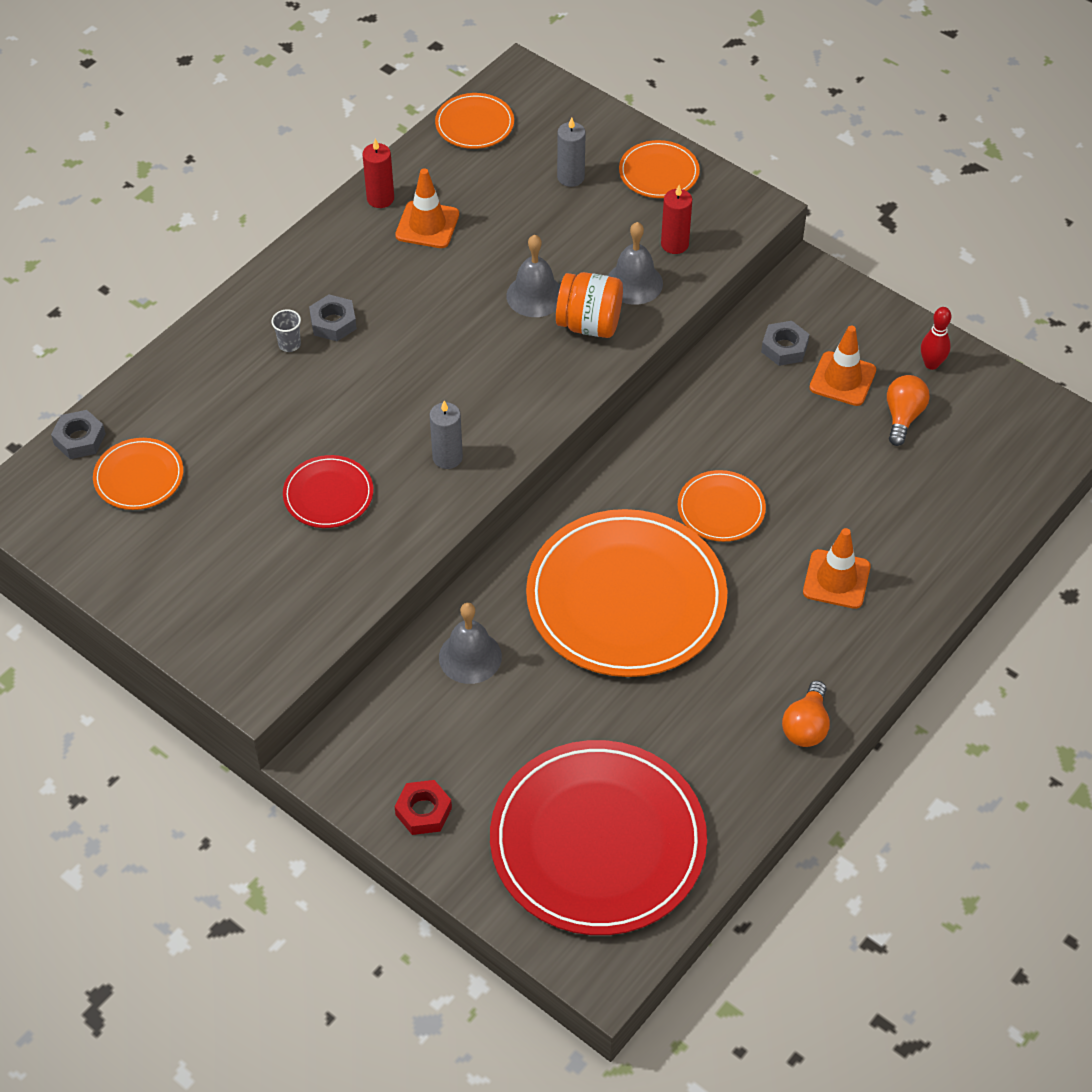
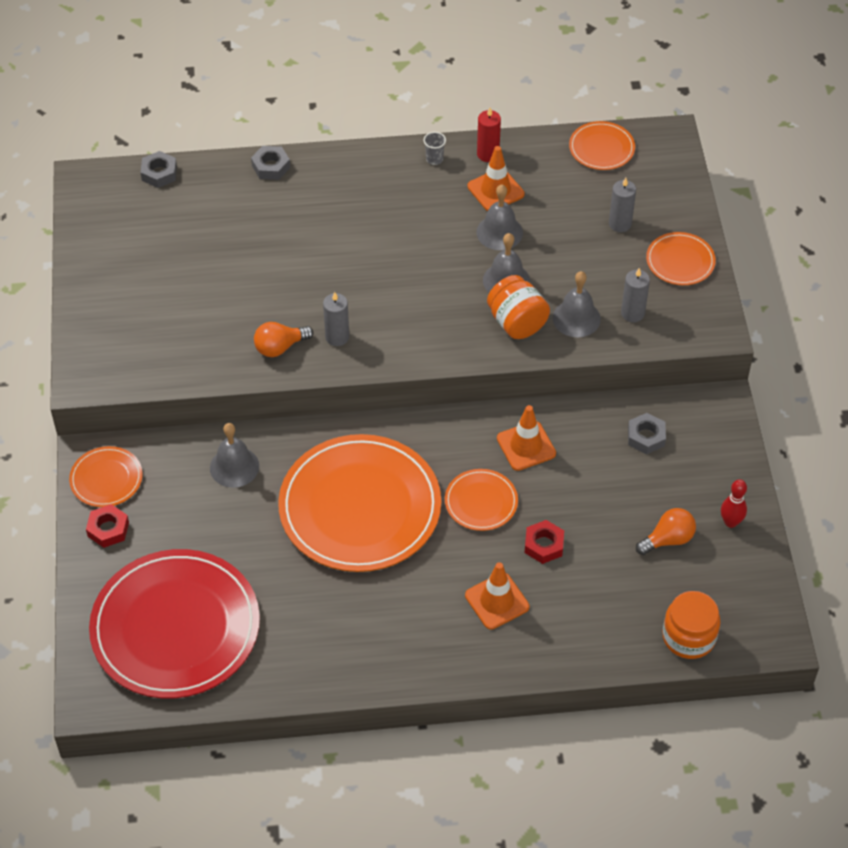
camera: 45 degrees right, 0 degrees up
orange plate [93,438,183,510] -> orange plate moved to [69,446,143,507]
grey cup [271,309,301,352] -> grey cup moved to [424,132,446,165]
red plate [283,455,373,528] -> none
grey nut [309,294,357,341] -> grey nut moved to [251,146,290,180]
red candle [661,185,692,254] -> grey candle [621,268,650,322]
orange light bulb [782,681,830,747] -> orange light bulb moved to [254,322,313,357]
orange traffic cone [809,326,876,406] -> orange traffic cone moved to [497,405,556,471]
none -> grey bell [476,185,523,250]
none -> red nut [525,520,564,564]
none -> orange jar [662,591,720,659]

